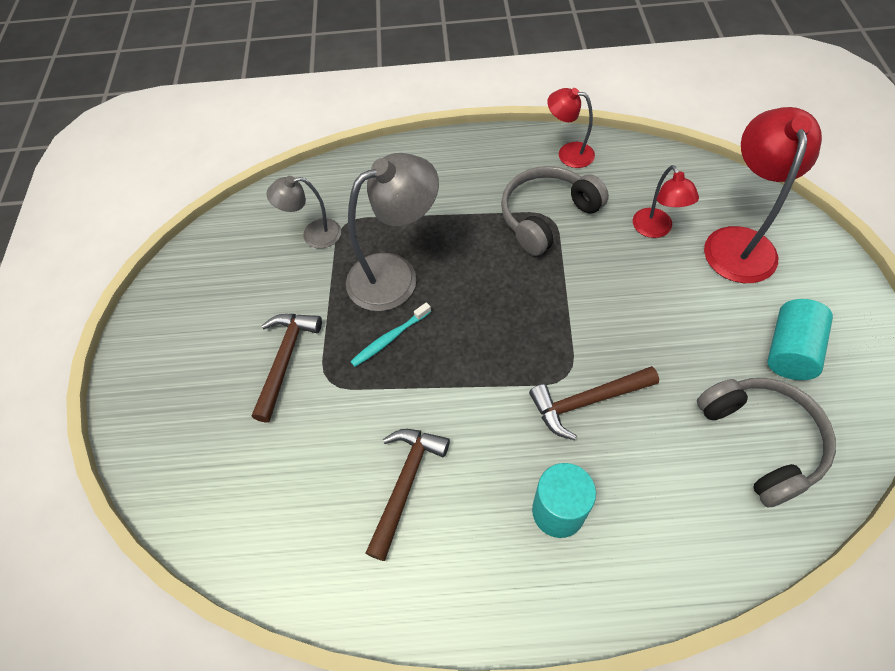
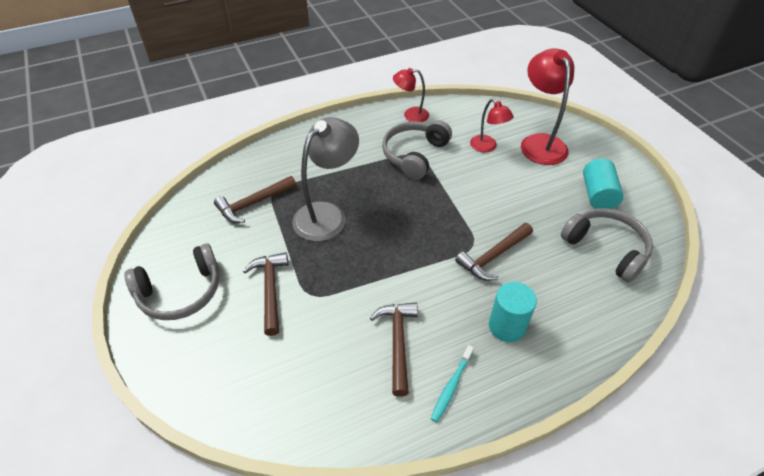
camera: 25 degrees left, 10 degrees down
grey lamp [266,176,341,248] -> brown hammer [214,176,296,223]
turquoise toothbrush [350,302,431,367] -> turquoise toothbrush moved to [431,345,474,422]
none -> grey headphones [124,243,219,320]

